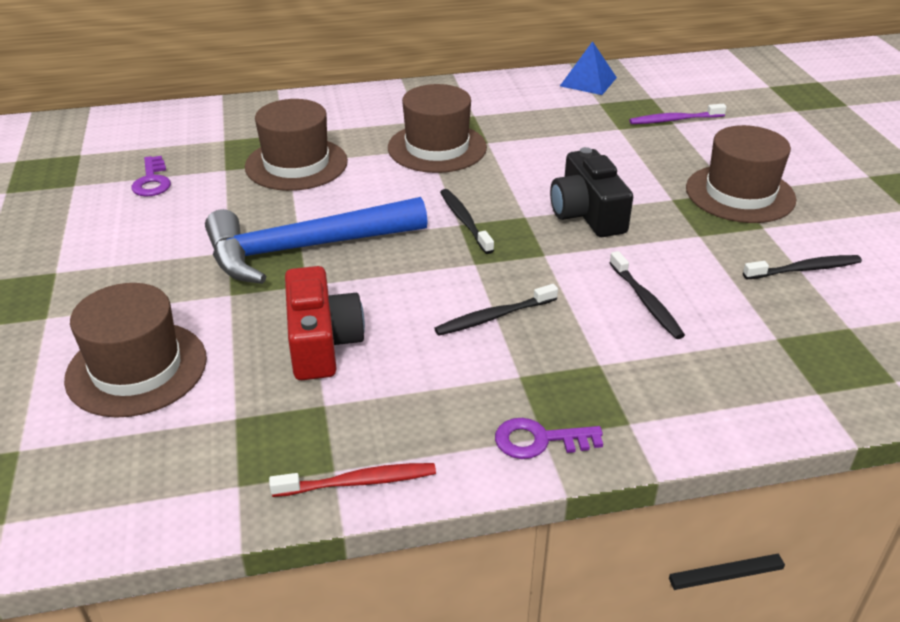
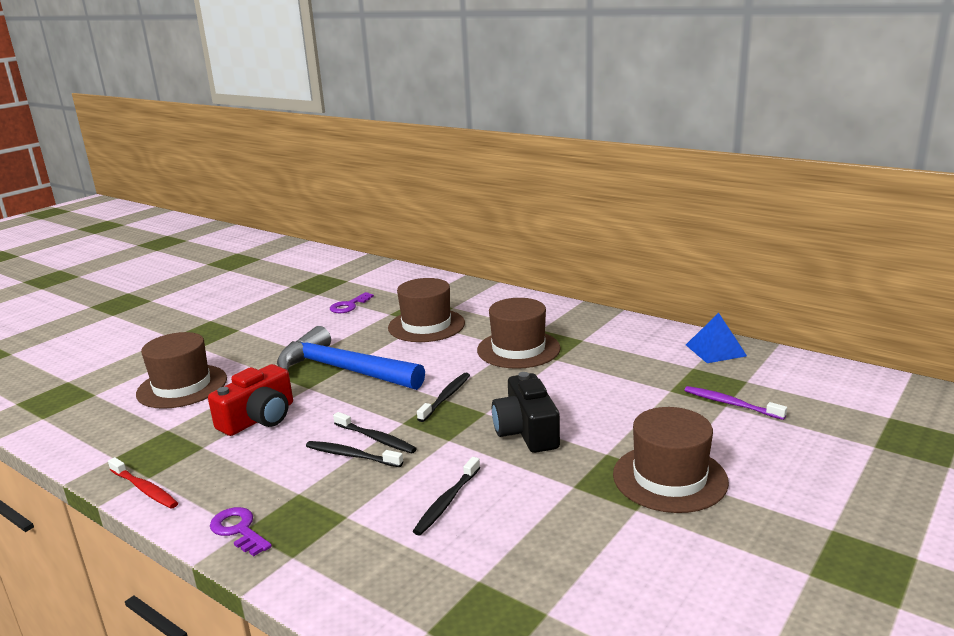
camera: 50 degrees right, 15 degrees down
black camera [550,147,633,237] -> black camera turned 45 degrees counterclockwise [492,372,560,453]
black toothbrush [743,255,862,279] -> black toothbrush moved to [333,412,417,453]

